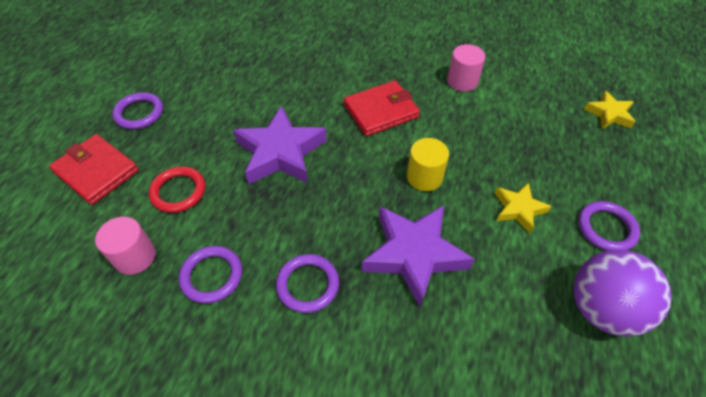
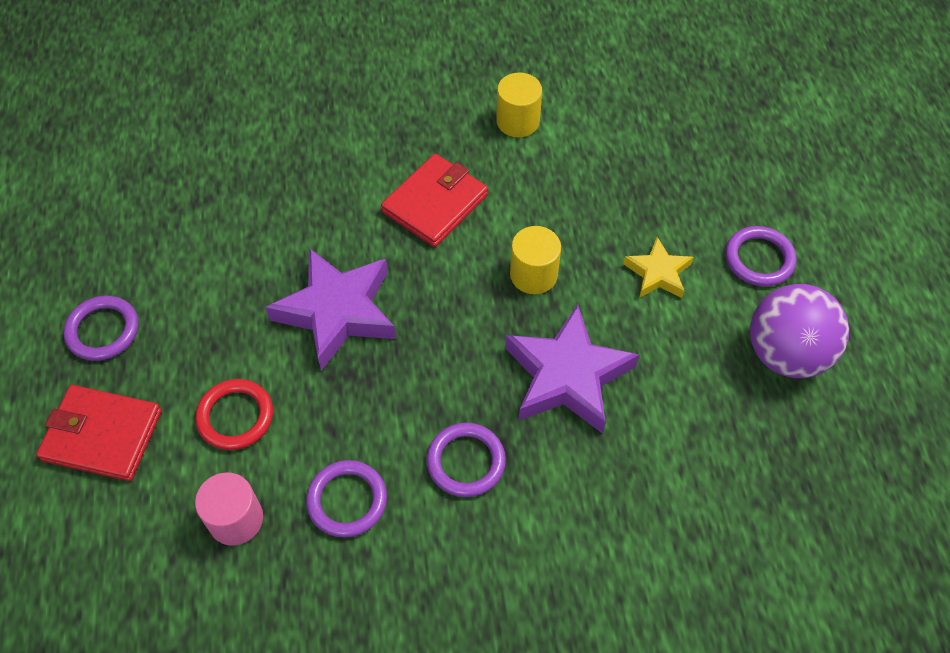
camera: 25 degrees left, 5 degrees up
pink cylinder [447,44,486,92] -> yellow cylinder [496,73,542,137]
yellow star [584,91,636,129] -> none

